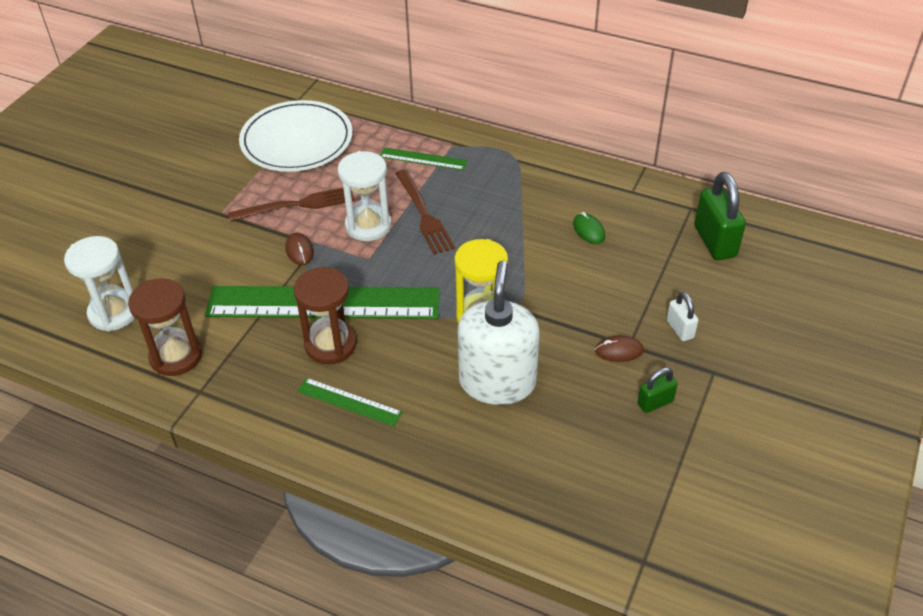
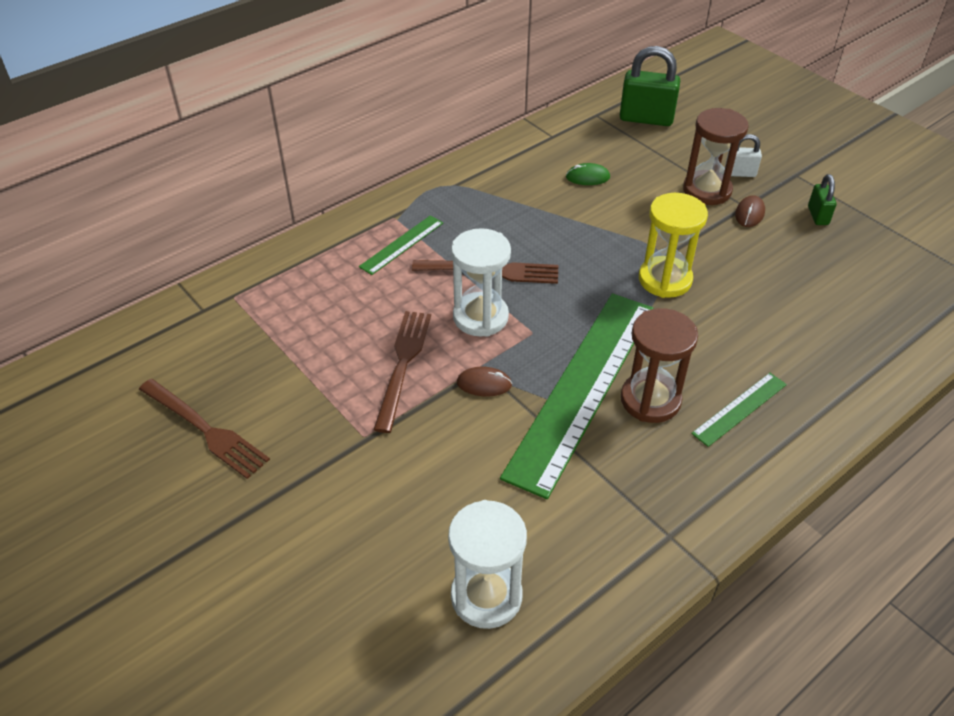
camera: 65 degrees left, 0 degrees up
brown hourglass [128,278,202,376] -> brown hourglass moved to [683,108,749,205]
white plate [239,100,353,172] -> none
white soap dispenser [458,261,540,405] -> none
none -> brown fork [139,379,270,479]

